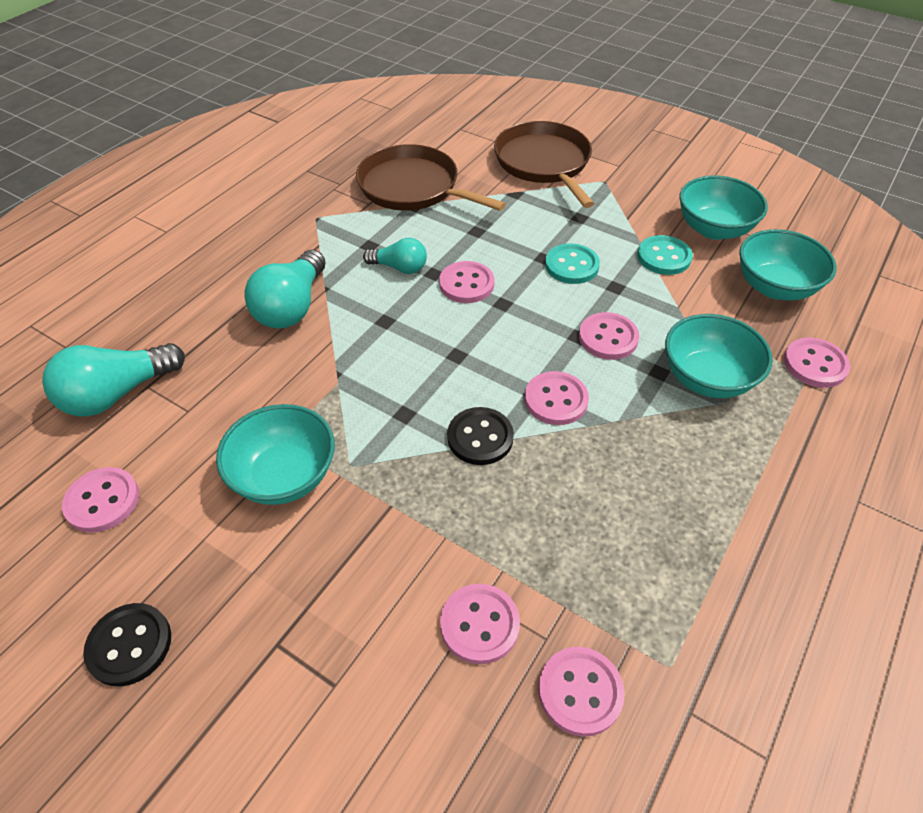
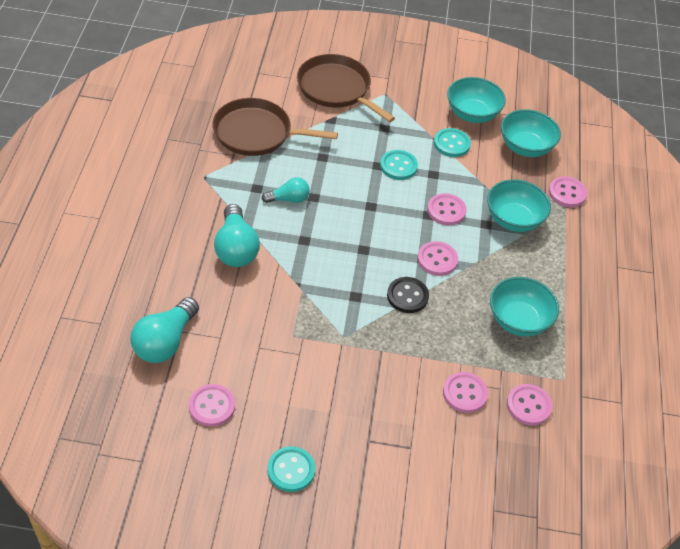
camera: 30 degrees left, 0 degrees up
black button [83,603,171,686] -> turquoise button [267,446,315,492]
turquoise bowl [216,404,335,505] -> turquoise bowl moved to [490,277,559,337]
pink button [439,261,494,303] -> none

